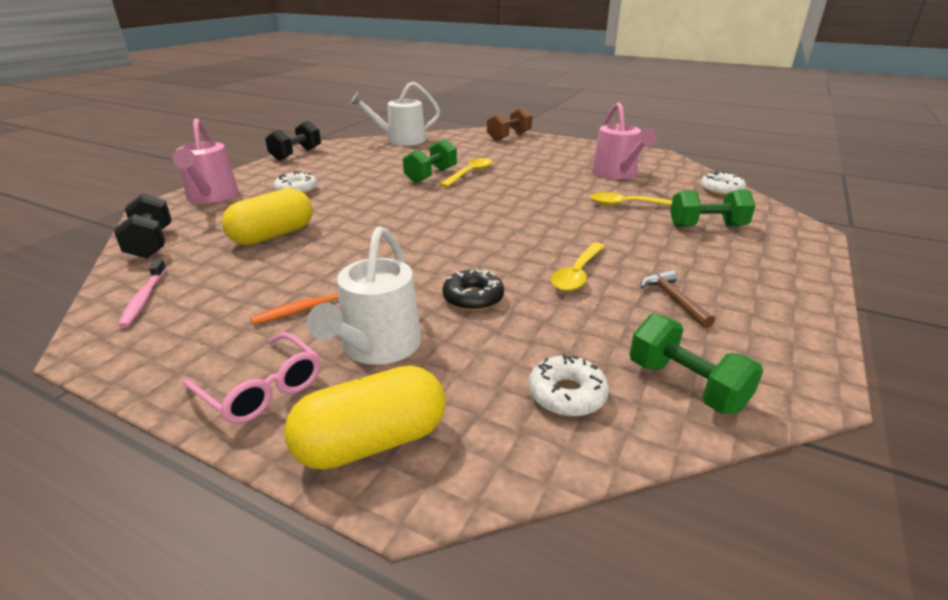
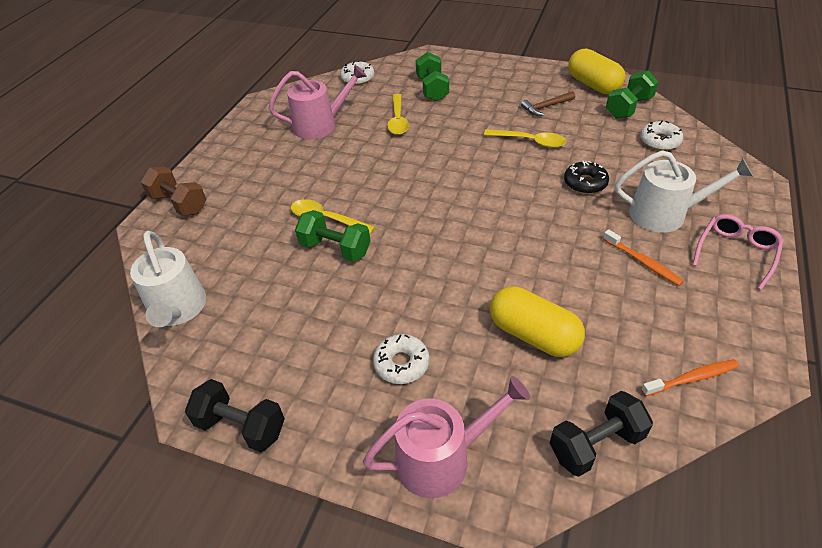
camera: 95 degrees left, 15 degrees up
pink toothbrush [118,259,167,328] -> orange toothbrush [641,359,739,396]
yellow capsule [284,365,445,470] -> yellow capsule moved to [568,48,626,94]

